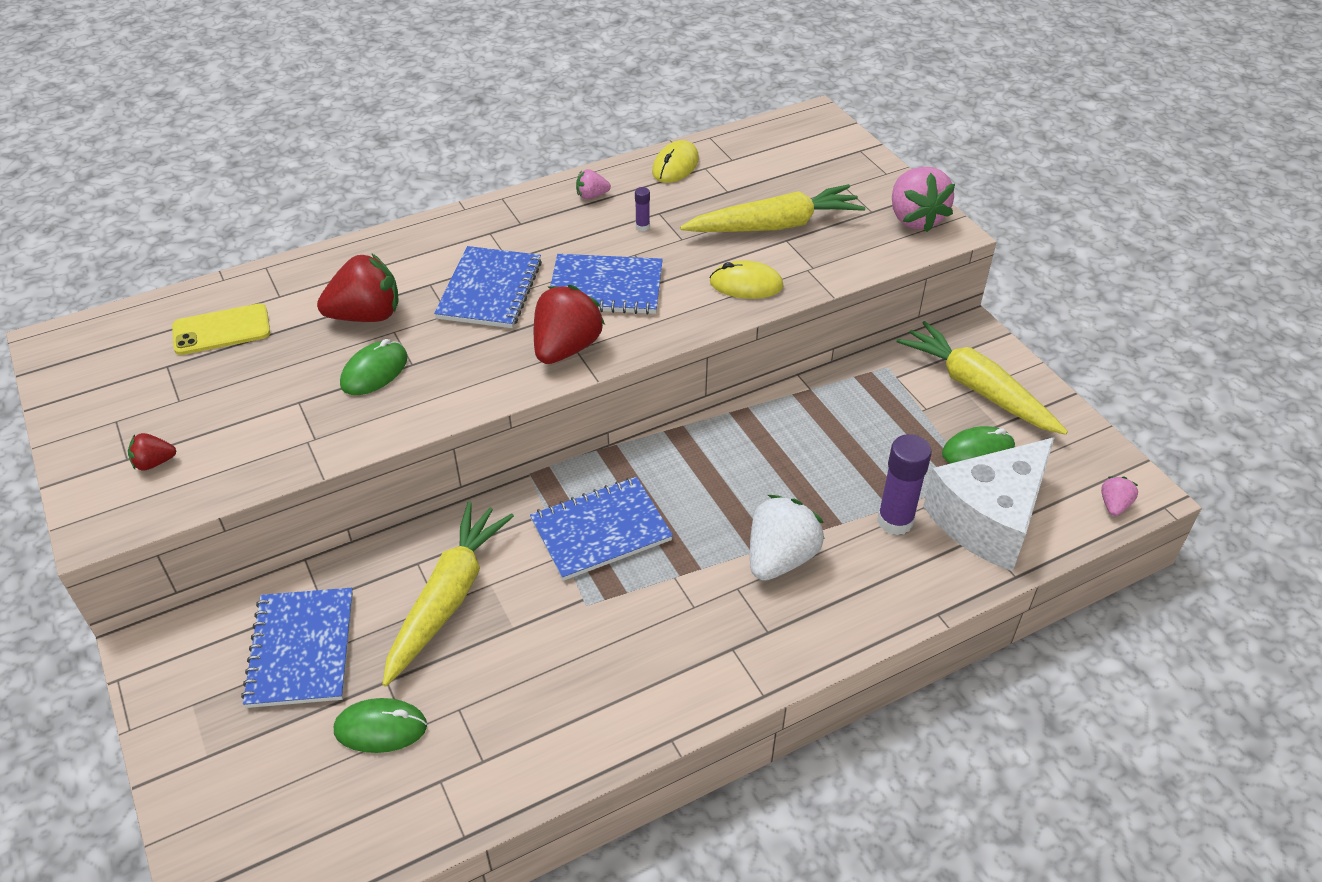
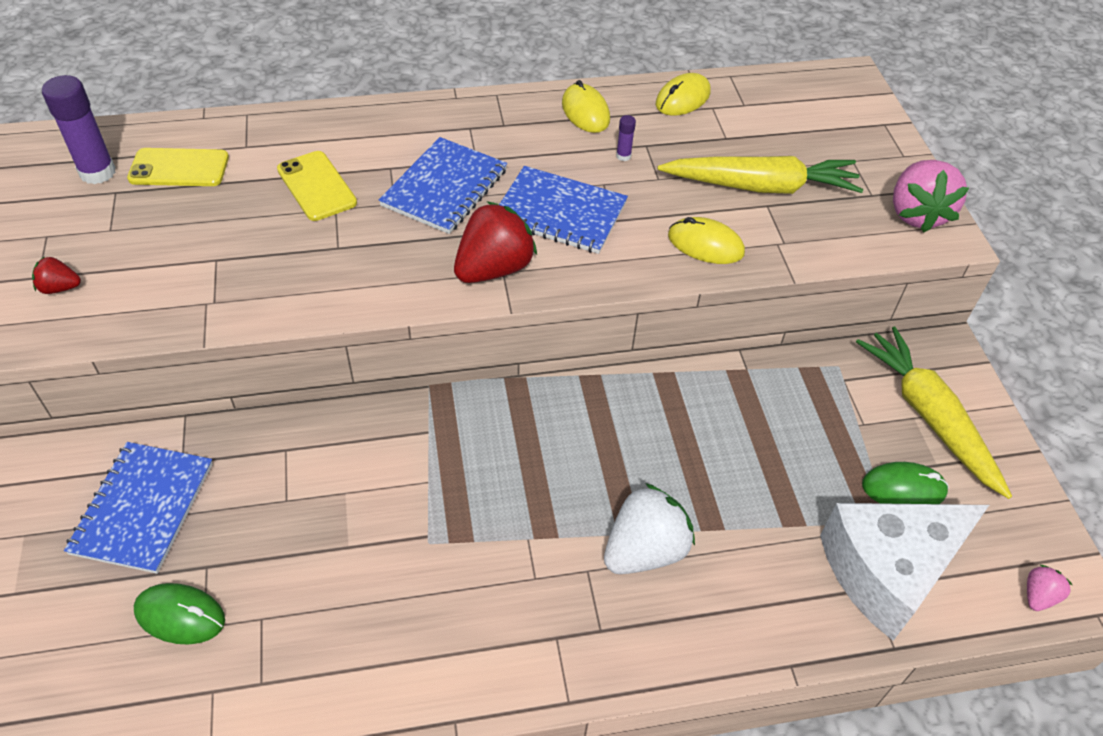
camera: 15 degrees right, 5 degrees up
red strawberry [317,254,399,322] -> yellow phone [277,151,357,221]
green mouse [340,339,408,395] -> none
yellow carrot [382,502,514,687] -> none
blue notebook [530,477,673,581] -> none
pink strawberry [576,169,611,199] -> yellow mouse [562,80,610,133]
purple glue stick [877,434,932,535] -> purple glue stick moved to [42,75,116,184]

